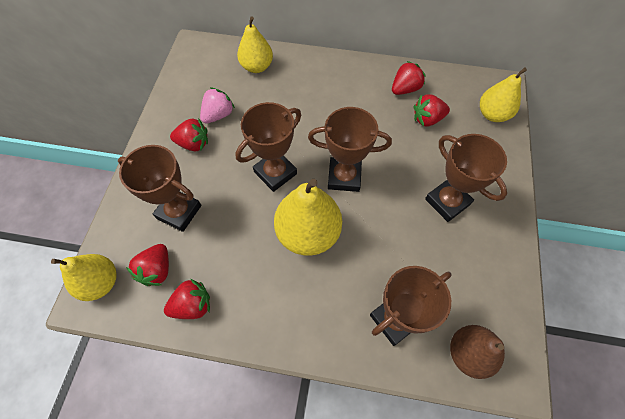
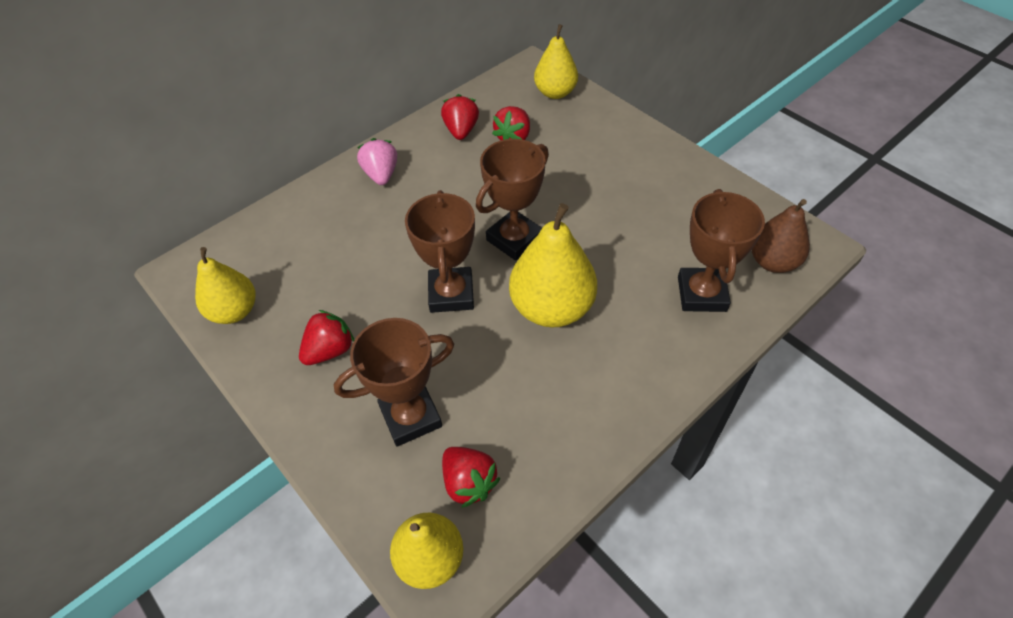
camera: 50 degrees left, 10 degrees down
red strawberry [164,279,210,319] -> none
pink strawberry [200,87,235,123] -> pink strawberry moved to [357,138,397,185]
yellow pear [237,17,273,73] -> yellow pear moved to [195,247,255,324]
brown trophy [425,134,507,222] -> none

